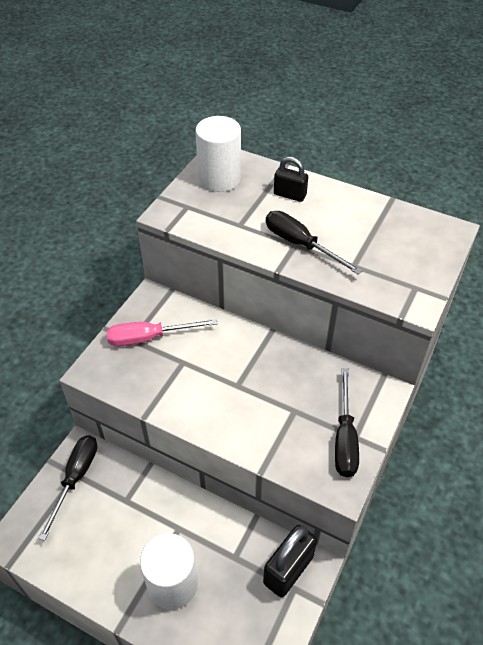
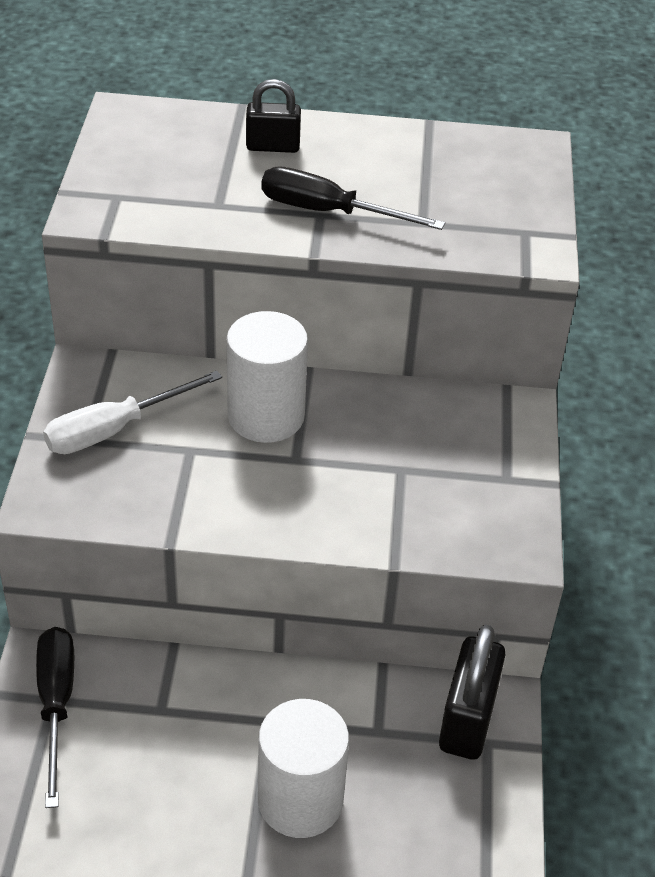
camera: 25 degrees left, 5 degrees down
pink screwdriver [107,319,218,346] -> white screwdriver [43,371,222,454]
white cylinder [195,116,241,192] -> white cylinder moved to [227,311,308,443]
black screwdriver [335,368,359,477] -> none

